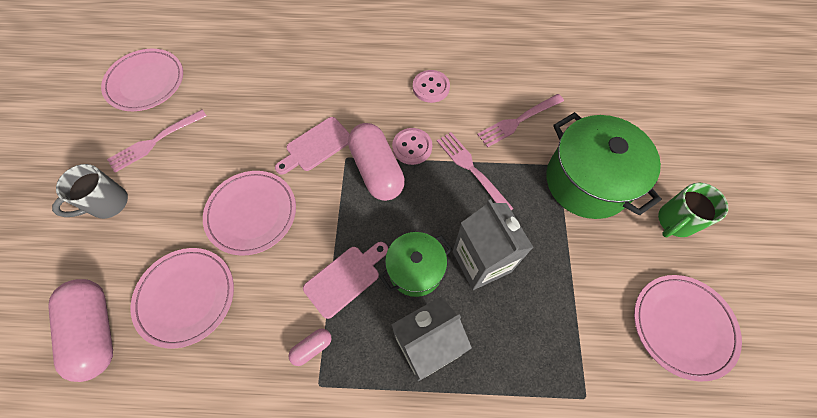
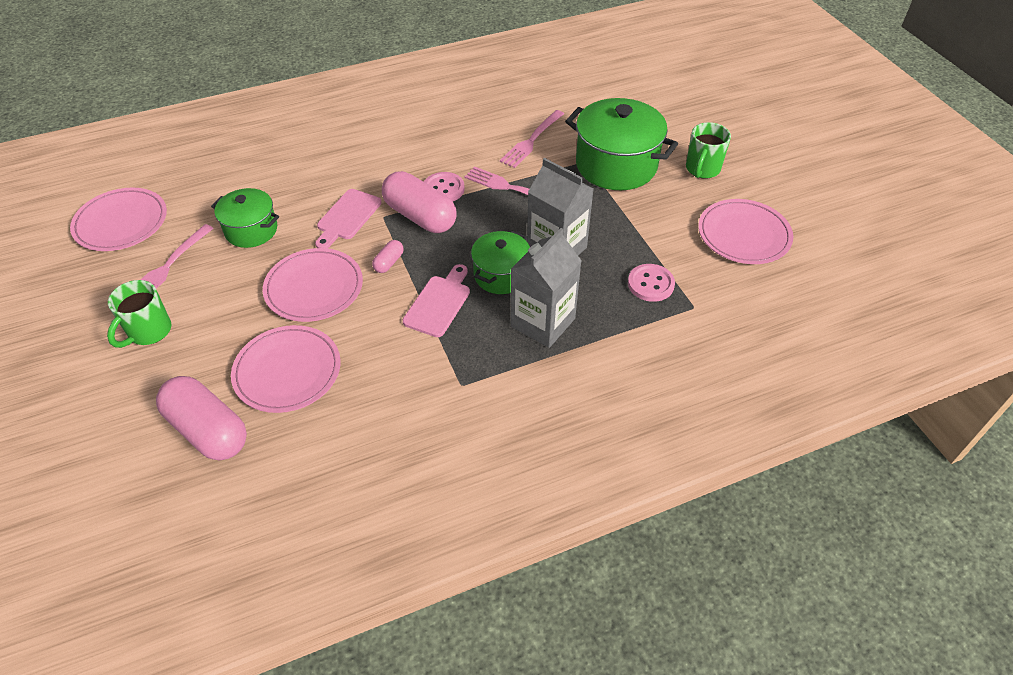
camera: 25 degrees left, 15 degrees down
grey mug [52,164,128,219] -> green mug [107,280,171,348]
pink capsule [289,329,332,366] -> pink capsule moved to [372,240,404,273]
pink button [413,70,450,103] -> pink button moved to [628,264,675,302]
none -> green pot [211,188,279,248]

